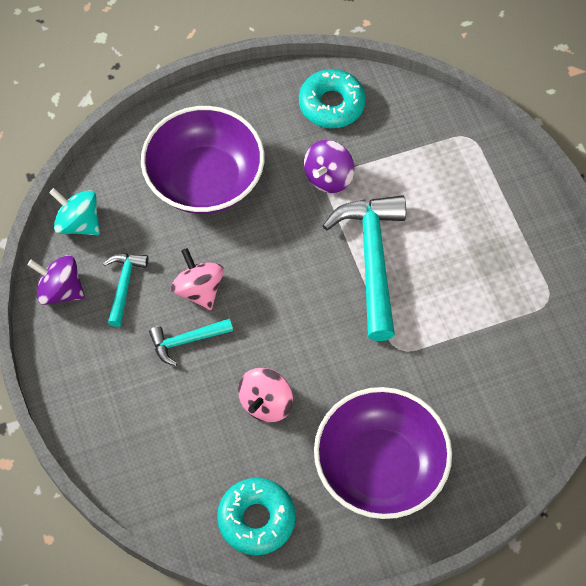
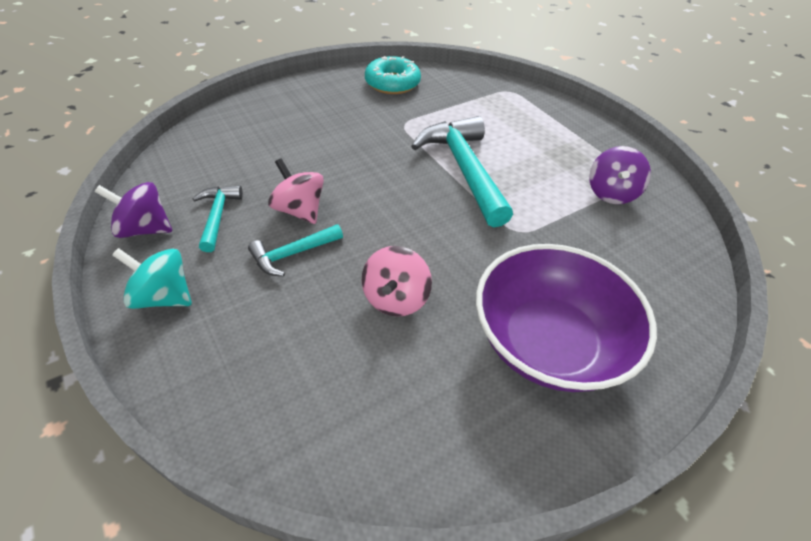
camera: 15 degrees left, 15 degrees down
turquoise spinning top [49,188,100,235] -> turquoise spinning top moved to [112,248,192,309]
purple bowl [141,106,264,214] -> none
turquoise donut [217,478,296,555] -> none
purple spinning top [304,140,354,193] -> purple spinning top moved to [589,146,651,204]

